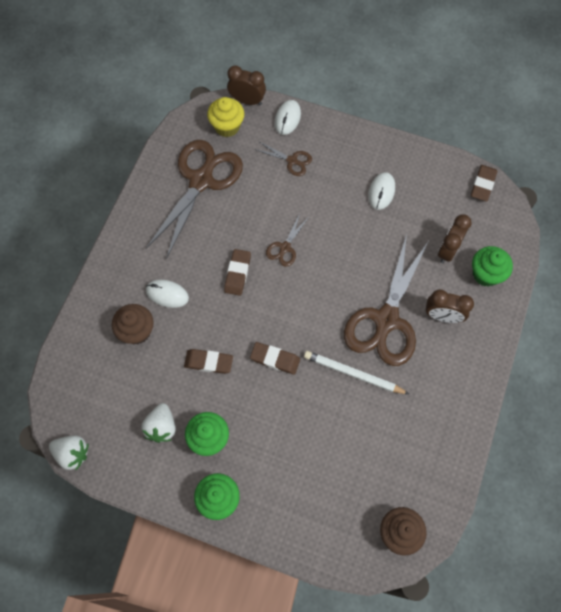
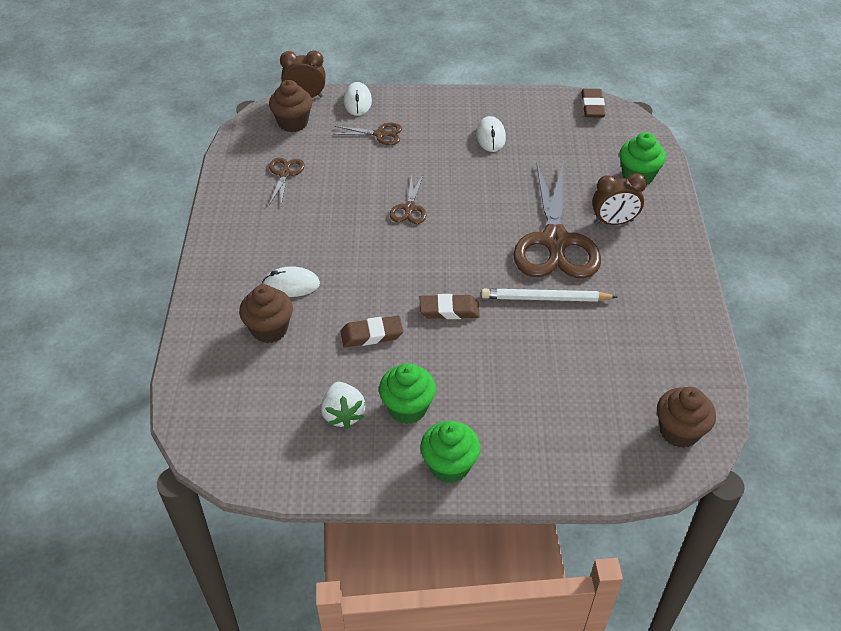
camera: 20 degrees left, 20 degrees down
white strawberry [49,435,89,470] -> none
brown scissors [146,140,243,259] -> brown scissors [269,158,305,206], size x0.44
yellow cupcake [207,97,244,137] -> brown cupcake [269,80,312,132]
brown eraser [224,249,251,296] -> none
brown clock [438,214,472,263] -> none

